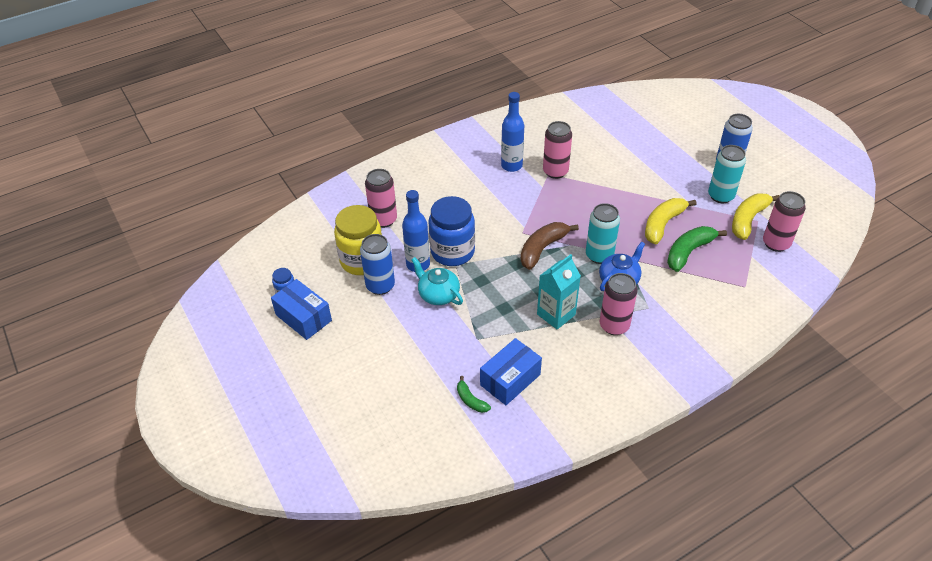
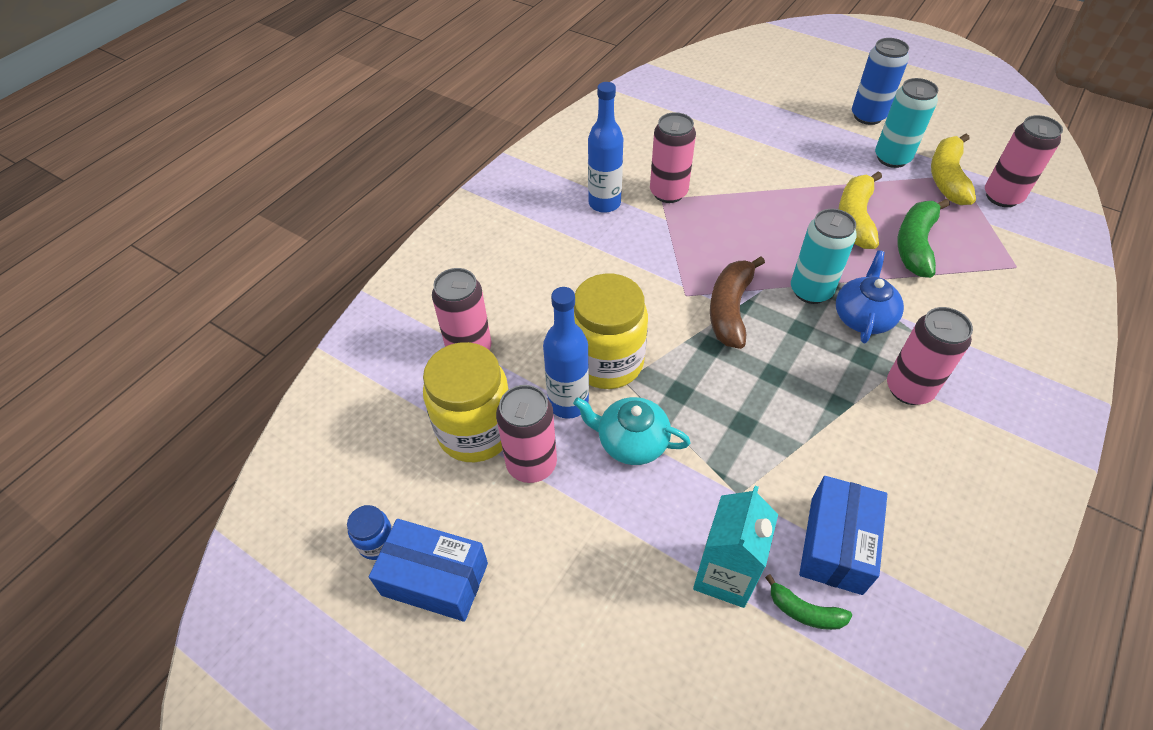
camera: 25 degrees left, 5 degrees up
blue can [360,234,395,295] -> pink can [496,385,557,483]
blue jar [428,196,475,266] -> yellow jar [574,274,648,389]
turquoise carton [537,254,581,329] -> turquoise carton moved to [693,486,778,608]

